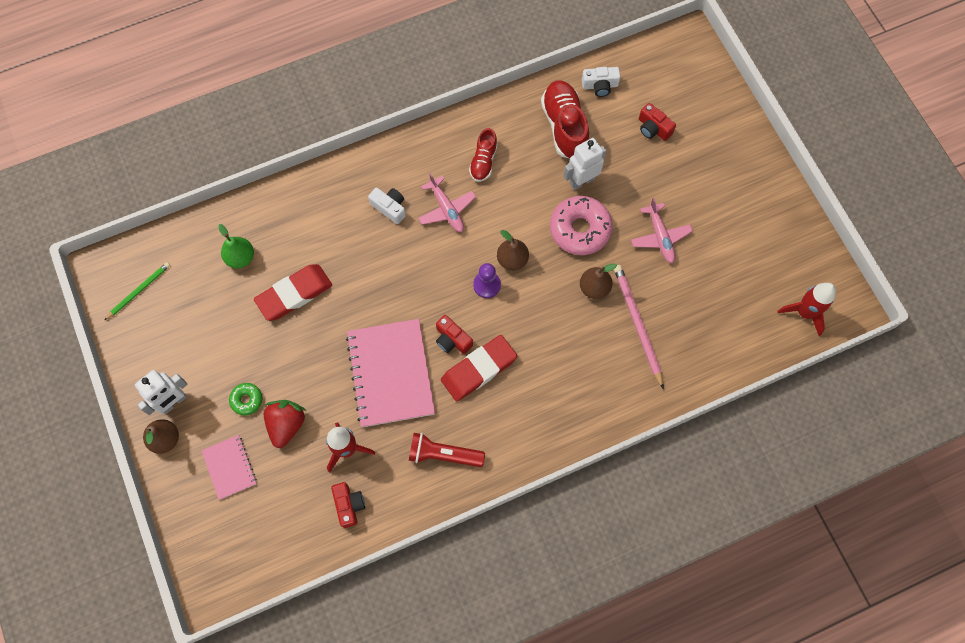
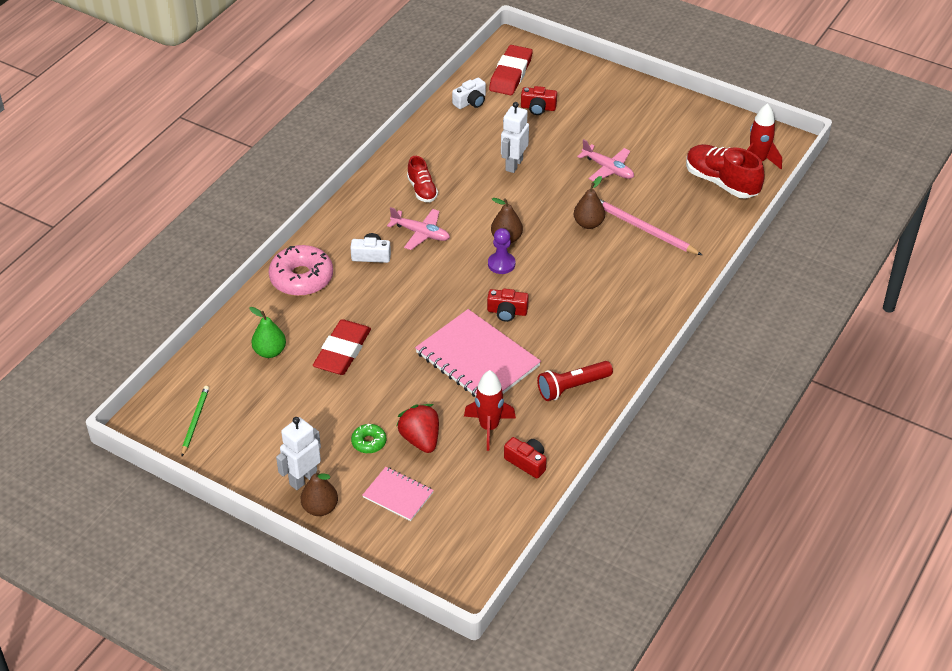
camera: 35 degrees left, 25 degrees down
white robot [135,370,188,415] -> white robot turned 150 degrees counterclockwise [276,417,321,490]
red eraser [441,335,517,402] -> red eraser moved to [489,45,533,95]
red shoe [541,80,589,158] -> red shoe moved to [686,144,765,198]
pink donut [550,196,613,255] -> pink donut moved to [269,245,333,296]

